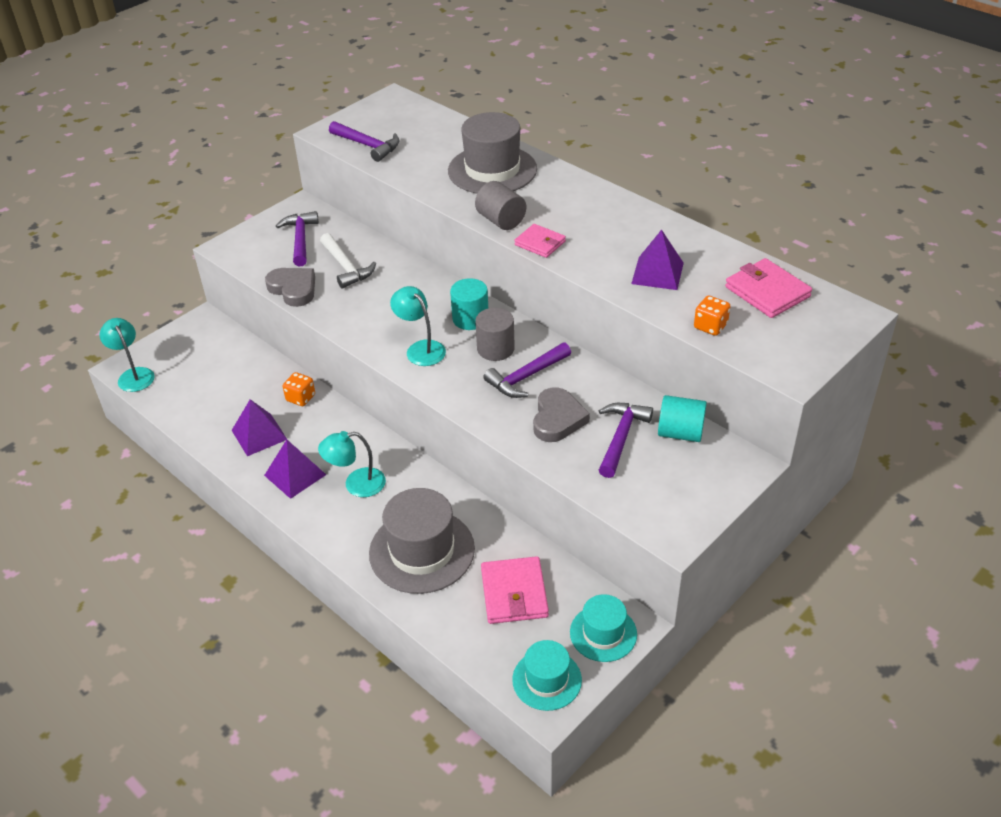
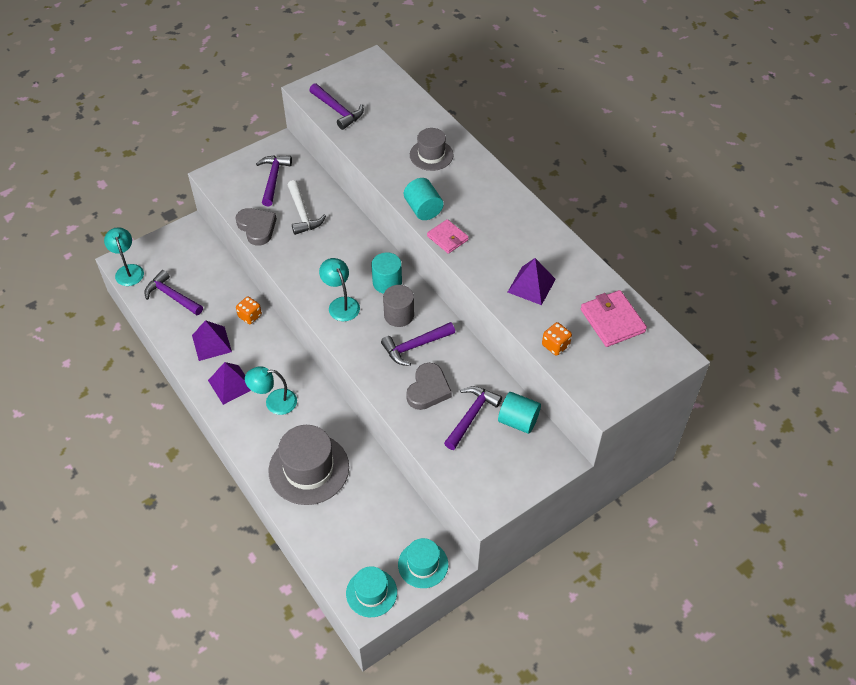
camera: 10 degrees right, 10 degrees up
grey hat [448,112,537,194] -> grey hat [410,128,454,171], size x0.59
grey cylinder [475,181,526,230] -> turquoise cylinder [404,178,444,220]
pink wallet [481,556,549,624] -> none
none -> purple hammer [144,270,203,315]

